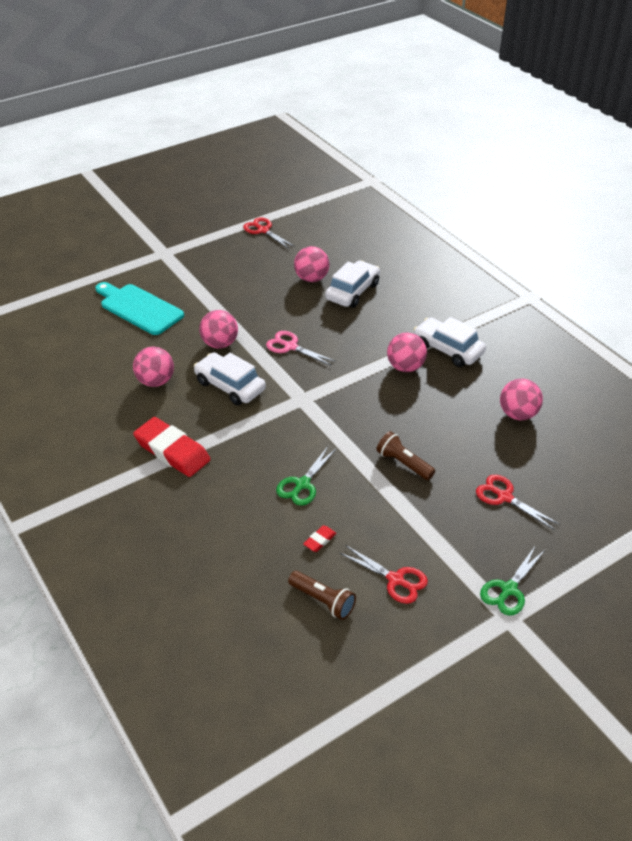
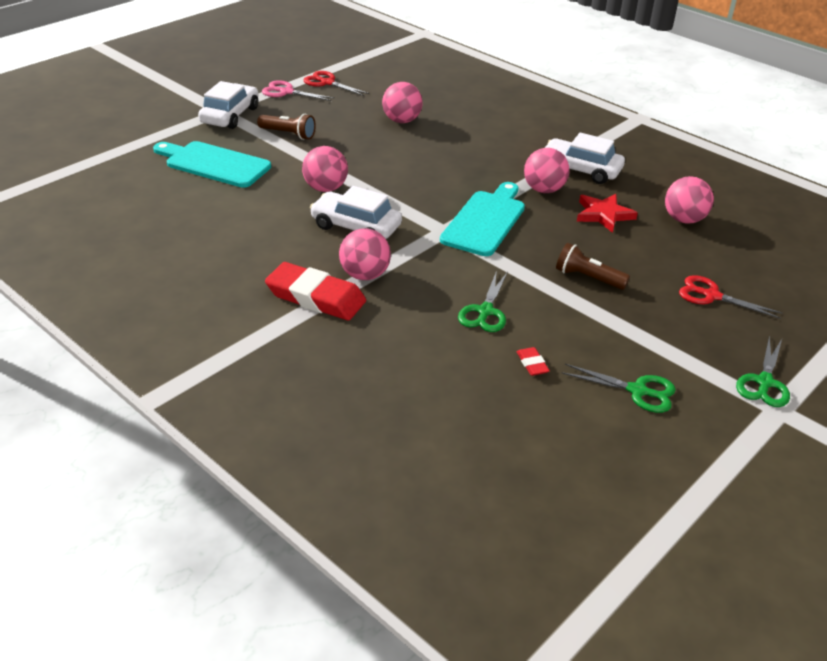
camera: 15 degrees left, 5 degrees down
pink ball [133,347,174,387] -> pink ball moved to [339,228,391,280]
pink scissors [266,331,336,365] -> pink scissors moved to [262,80,335,101]
brown flashlight [288,571,356,620] -> brown flashlight moved to [257,114,316,140]
red eraser [303,525,336,552] -> red eraser turned 45 degrees counterclockwise [517,347,550,376]
white car [325,261,380,308] -> white car moved to [198,81,258,129]
red scissors [340,545,428,604] -> green scissors [562,364,676,413]
none -> turquoise cutting board [440,182,525,256]
none -> red star [577,194,638,233]

